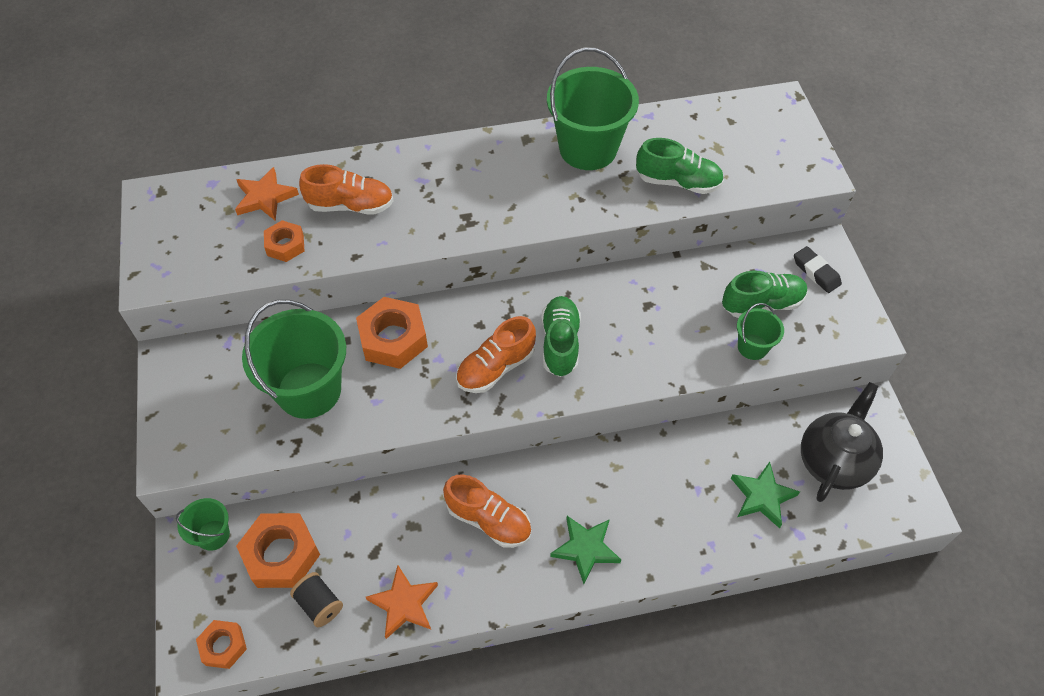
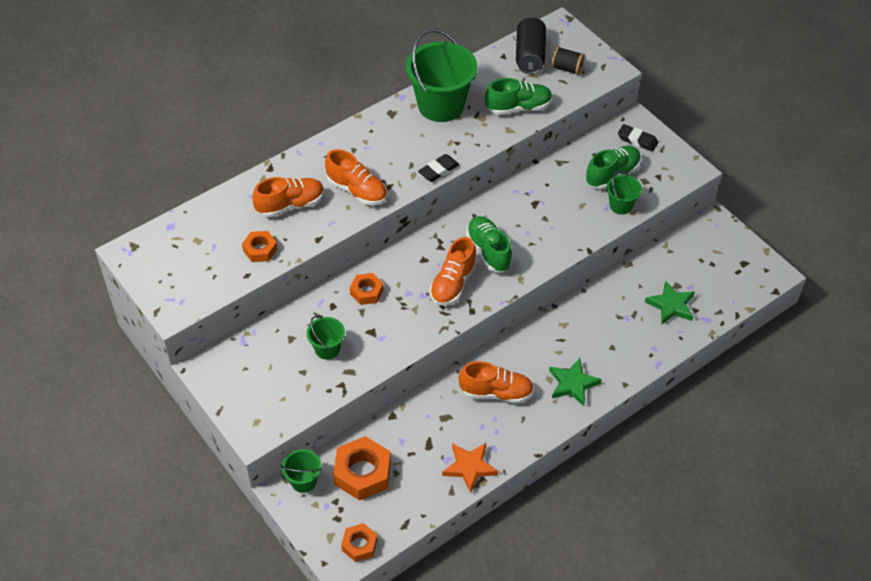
camera: 25 degrees left, 5 degrees down
orange star [235,167,299,221] -> none
green bucket [242,300,346,419] -> green bucket [307,316,345,360], size x0.49
black spool [290,572,343,627] -> black spool moved to [551,46,585,75]
orange nut [356,297,428,369] -> orange nut [350,273,384,305], size x0.58
black teapot [801,382,883,502] -> none
none -> orange shoe [325,149,387,205]
none -> black eraser [418,154,459,182]
none -> black can [516,17,546,74]

